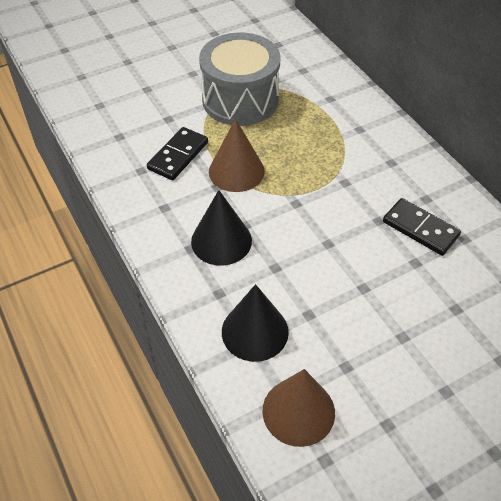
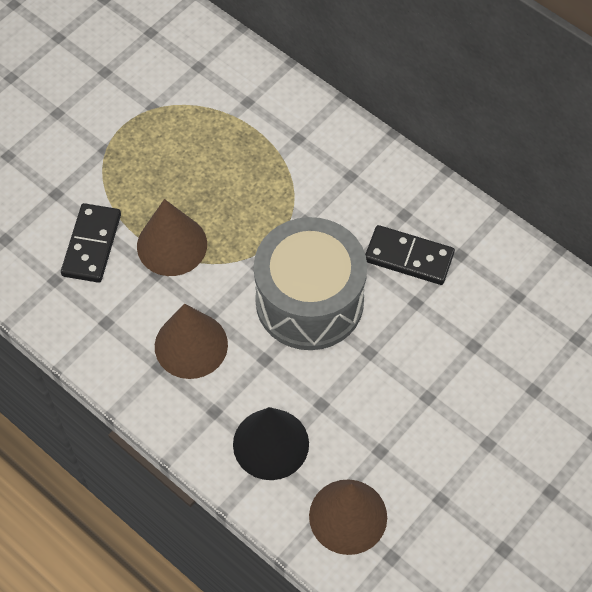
camera: 20 degrees left, 10 degrees up
black cone [191,190,252,266] -> brown cone [155,304,228,379]
grey drum [199,33,280,126] -> grey drum moved to [254,217,367,350]

